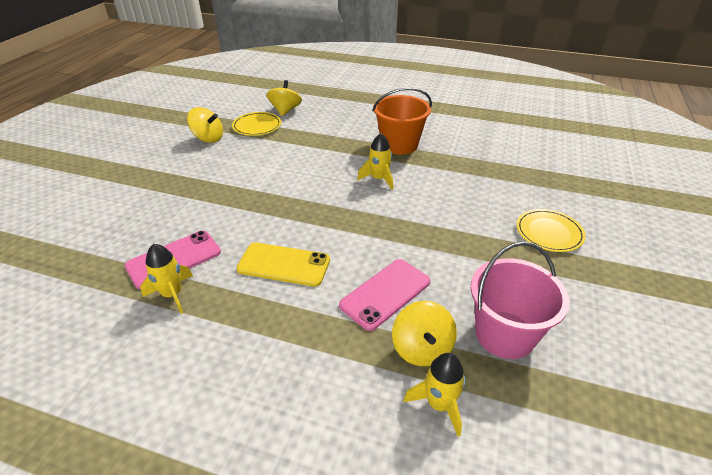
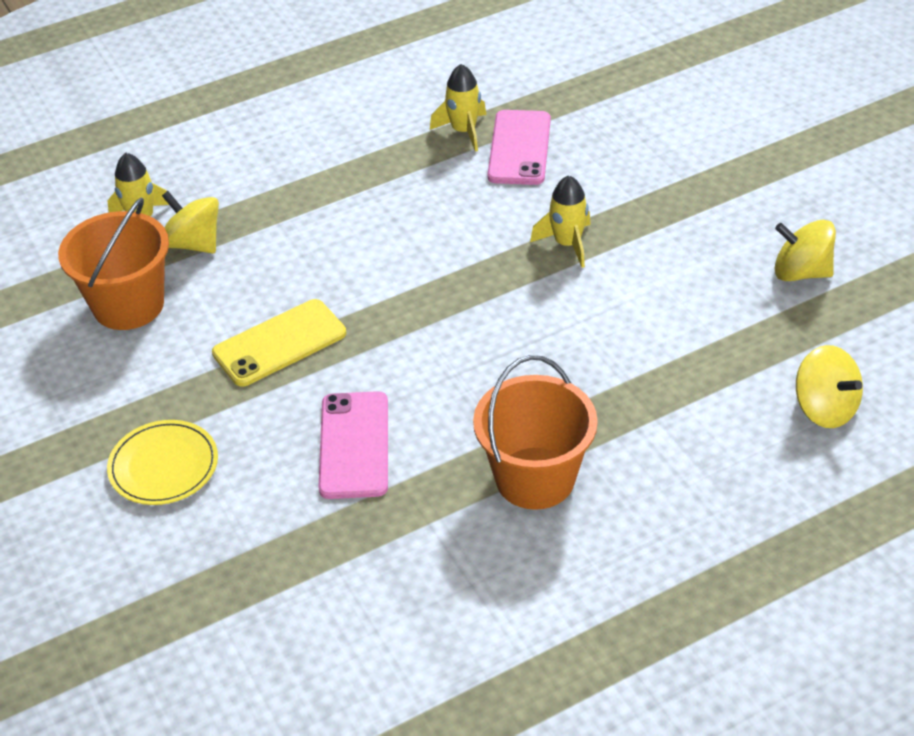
camera: 135 degrees right, 5 degrees up
yellow spinning top [187,107,223,143] -> yellow spinning top turned 45 degrees clockwise [774,220,836,281]
yellow plate [232,112,281,136] -> none
yellow phone [236,243,330,287] -> yellow phone moved to [212,299,346,387]
pink phone [339,259,431,331] -> pink phone moved to [318,391,388,499]
yellow rocket [357,133,393,190] -> yellow rocket moved to [530,175,591,268]
pink bucket [471,241,570,359] -> orange bucket [58,197,169,330]

